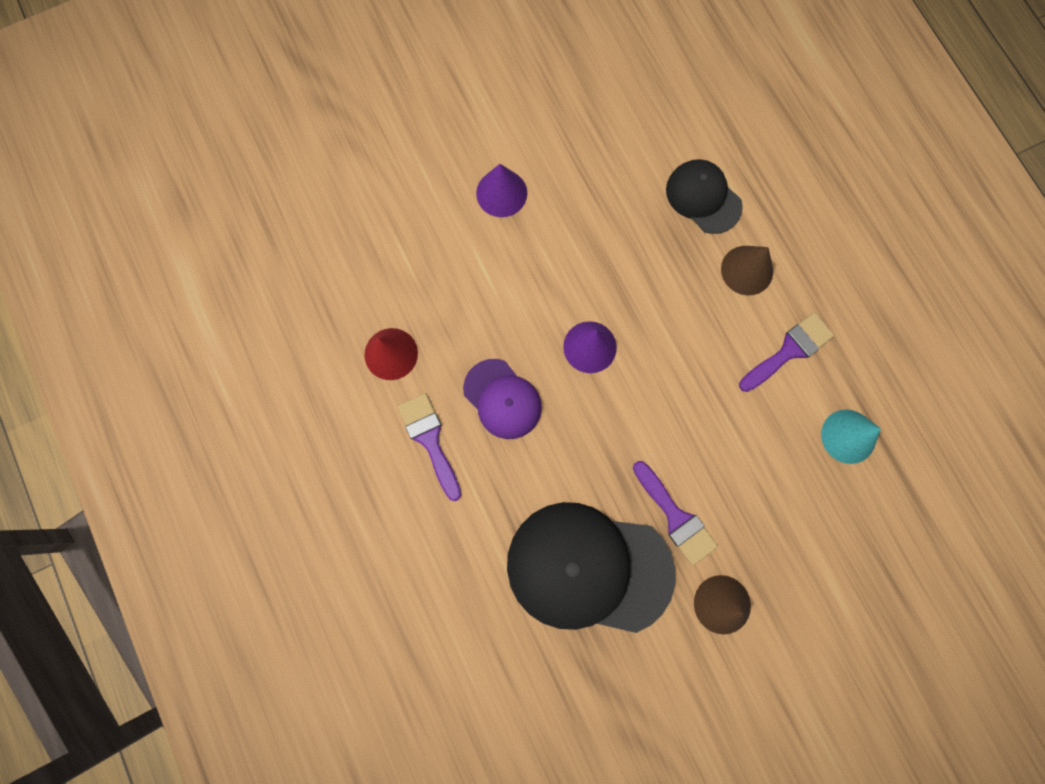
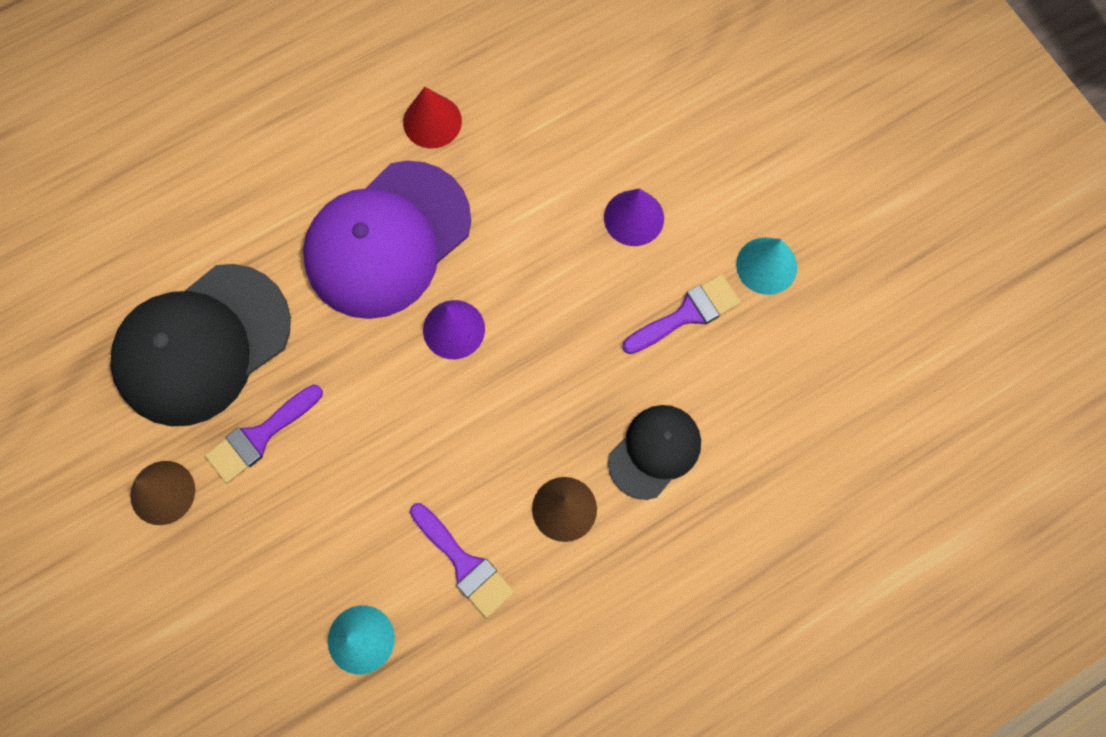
camera: 85 degrees right, 5 degrees down
purple brush [397,393,461,501] -> purple brush moved to [623,274,740,354]
purple cap [463,359,542,439] -> purple cap [303,161,471,319], size x1.85
black cap [507,502,675,633] -> black cap turned 135 degrees counterclockwise [110,264,291,426]
none -> turquoise cone [736,237,797,295]

